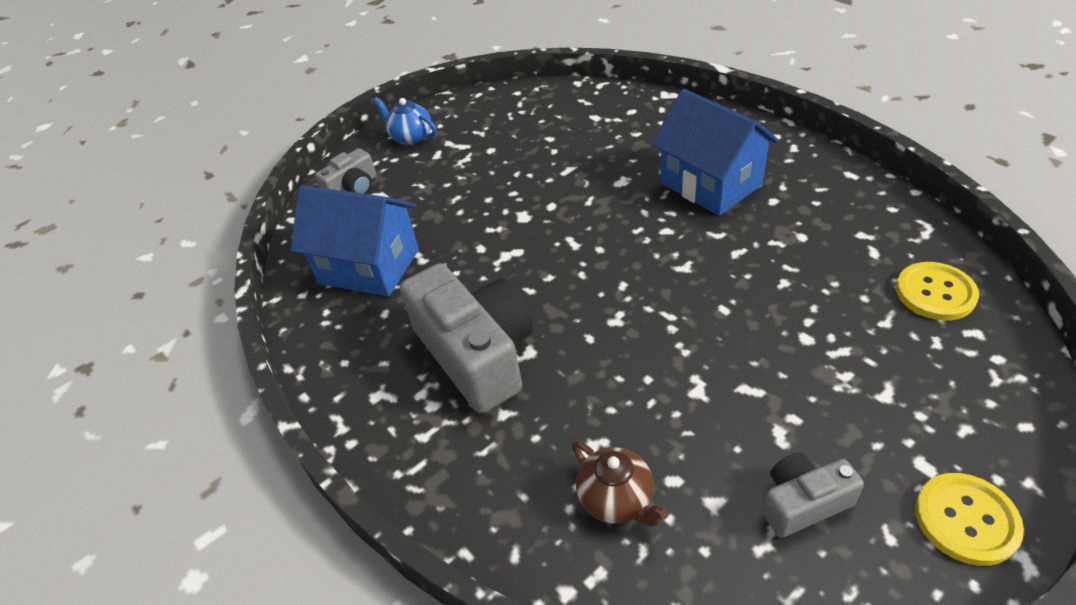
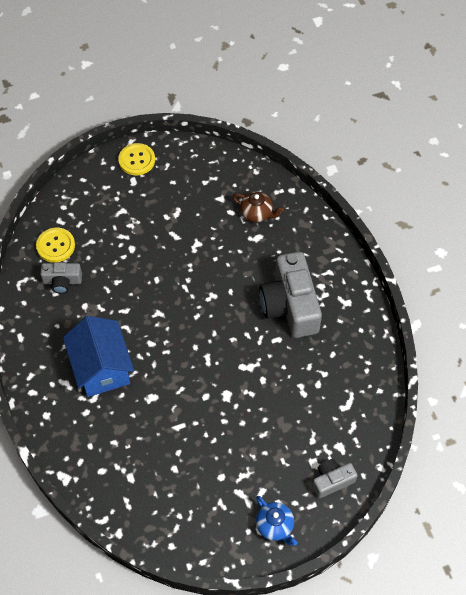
camera: 165 degrees left, 15 degrees up
blue house [291,185,419,297] -> none
brown teapot [571,440,668,526] -> brown teapot turned 135 degrees clockwise [233,191,284,222]
grey camera [762,453,864,538] -> grey camera moved to [40,262,82,294]

